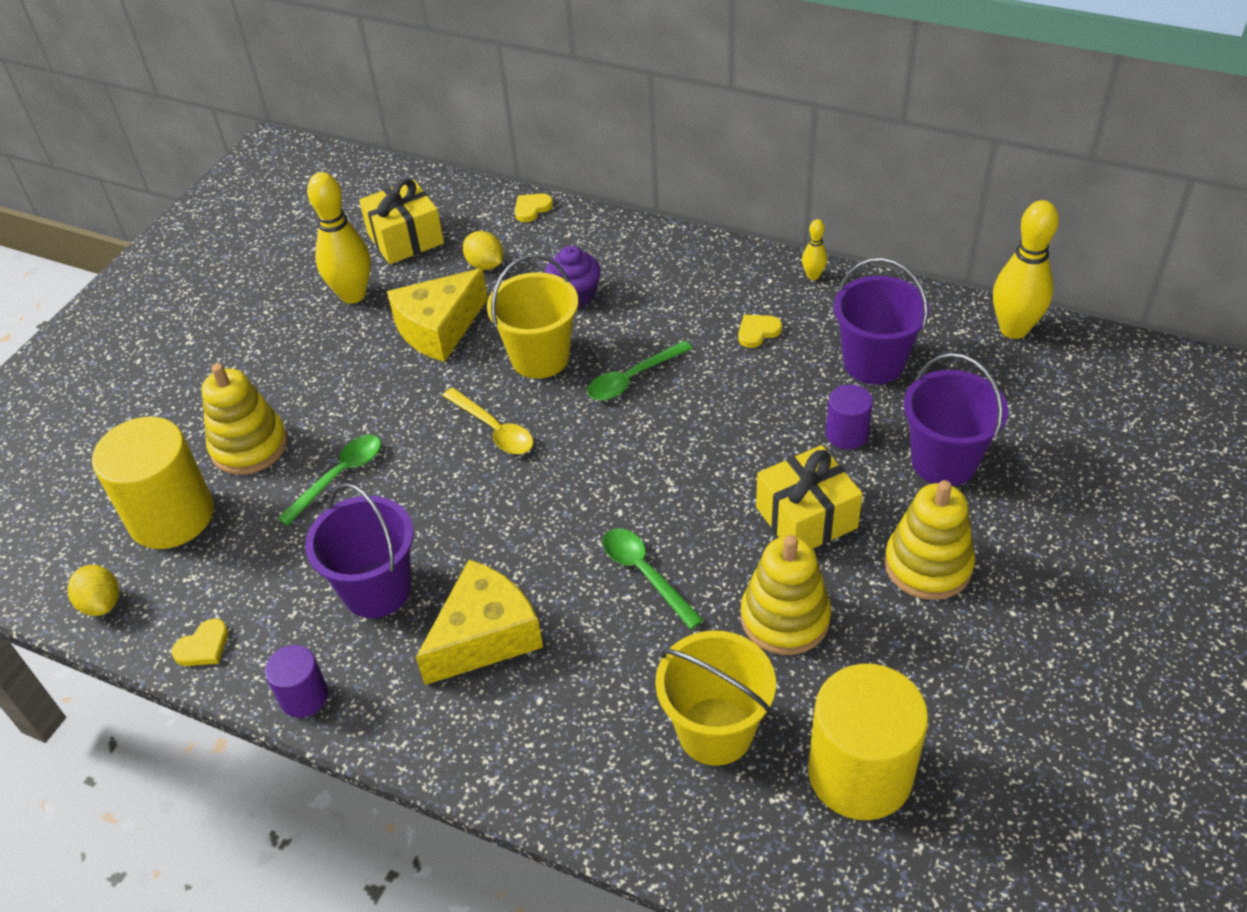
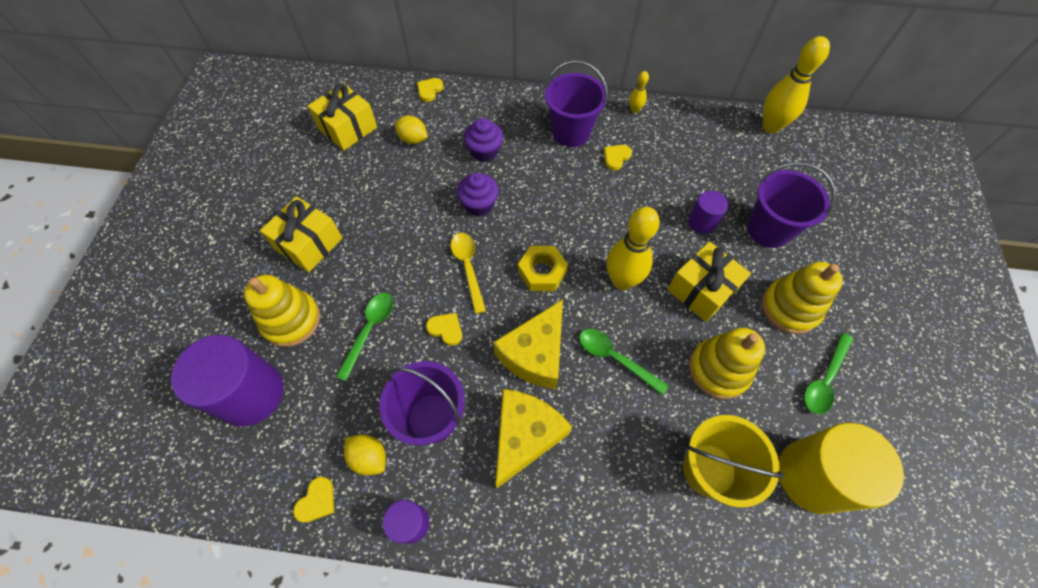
camera: 20 degrees left, 15 degrees up
yellow lemon [67,565,119,616] -> yellow lemon moved to [344,434,386,476]
yellow cylinder [92,417,214,549] -> purple cylinder [171,335,283,426]
yellow bowling pin [307,172,371,304] -> yellow bowling pin moved to [607,207,660,290]
yellow cheese [387,268,488,362] -> yellow cheese moved to [493,299,563,389]
yellow spoon [442,388,533,454] -> yellow spoon turned 135 degrees counterclockwise [451,233,486,314]
yellow bucket [487,254,578,379] -> purple cupcake [457,173,499,217]
green spoon [587,341,693,400] -> green spoon moved to [804,333,853,414]
purple bucket [834,258,929,385] -> purple bucket moved to [545,60,608,147]
none -> yellow gift [260,196,342,272]
none -> yellow heart [426,313,462,346]
none -> yellow nut [518,246,568,291]

